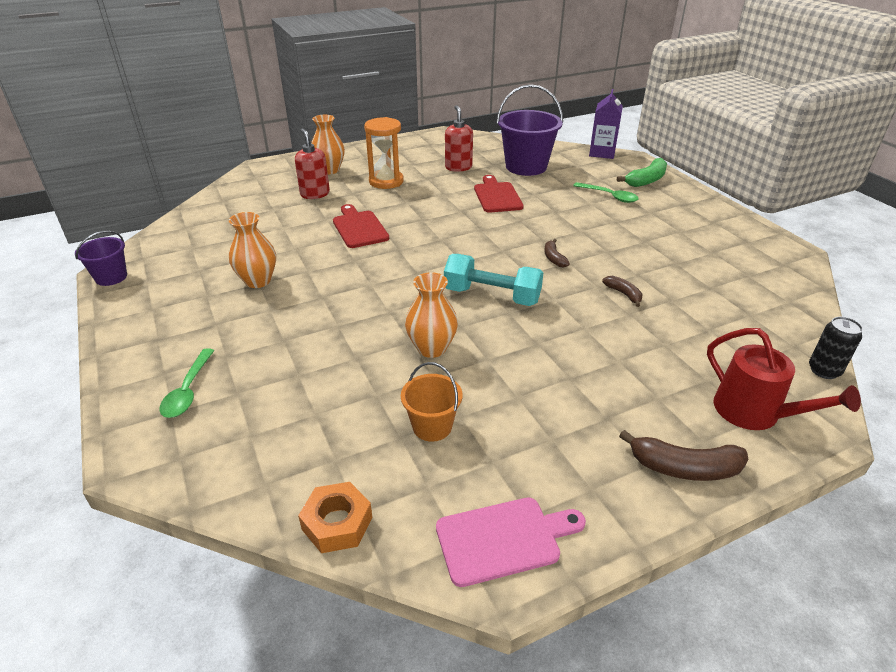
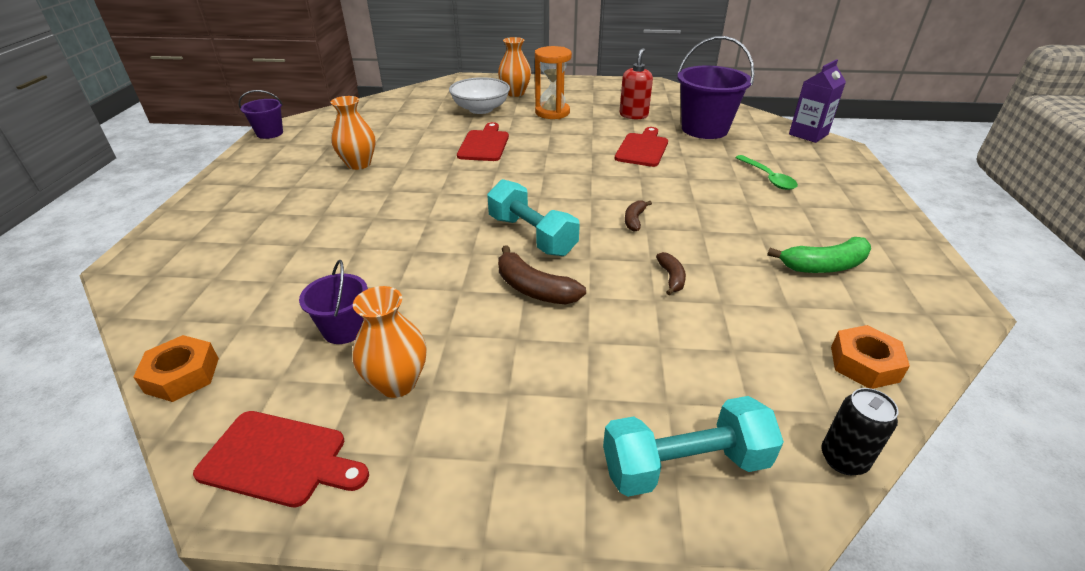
camera: 30 degrees right, 0 degrees up
green spoon [159,348,215,418] -> none
red soap dispenser [295,129,330,199] -> white bowl [449,77,510,114]
orange bucket [401,362,463,442] -> purple bucket [299,260,368,344]
orange vase [405,272,458,358] -> orange vase moved to [353,286,427,398]
pink cutting board [436,498,586,587] -> red cutting board [193,411,369,508]
green banana [617,158,667,187] -> green banana moved to [767,237,871,273]
brown banana [619,430,748,481] -> brown banana moved to [498,245,586,304]
red watering can [707,328,861,430] -> turquoise dumbbell [603,396,784,497]
none -> orange nut [831,325,910,389]

